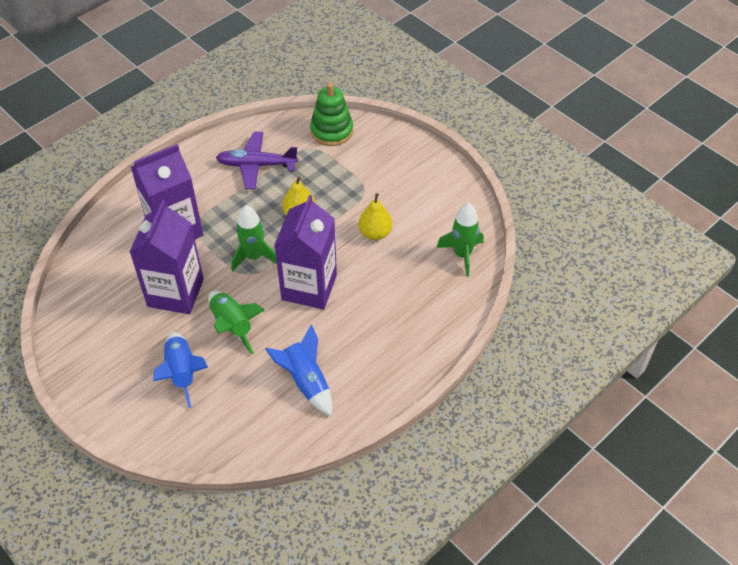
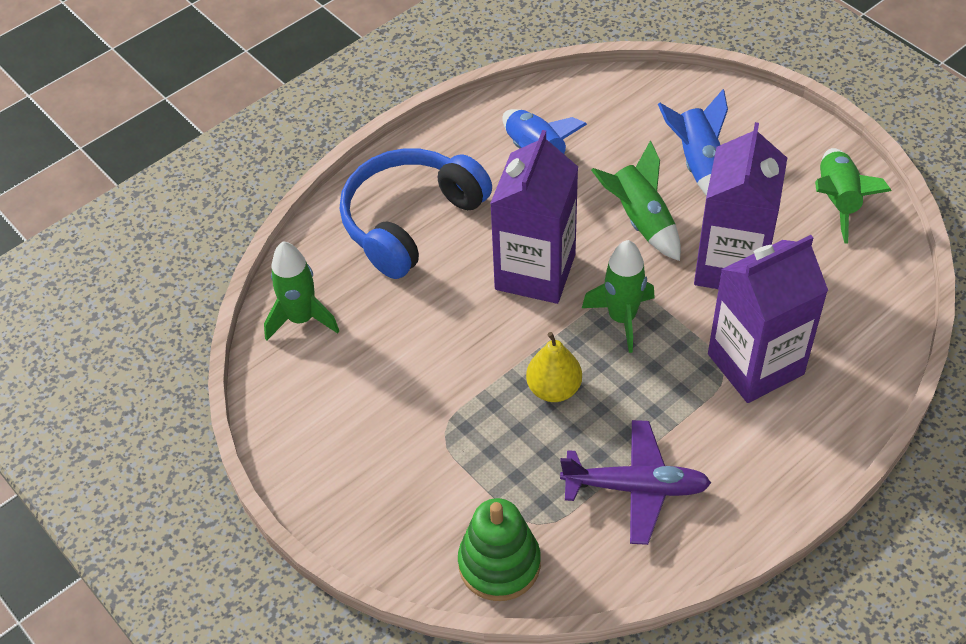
camera: 175 degrees left, 0 degrees up
yellow pear [358,193,393,240] -> none
none -> blue headphones [340,148,492,279]
none -> green rocket [815,148,891,243]

